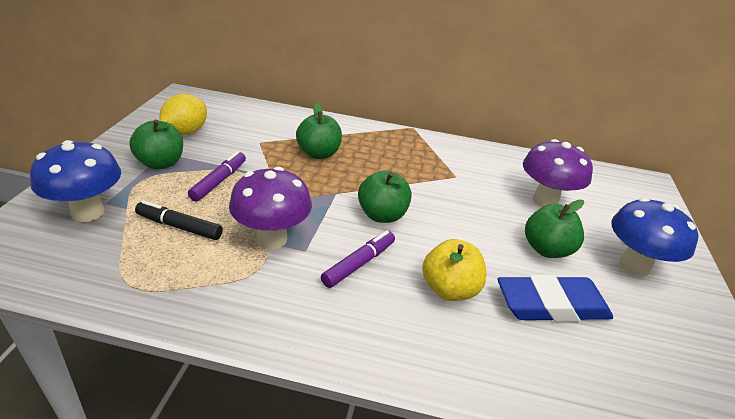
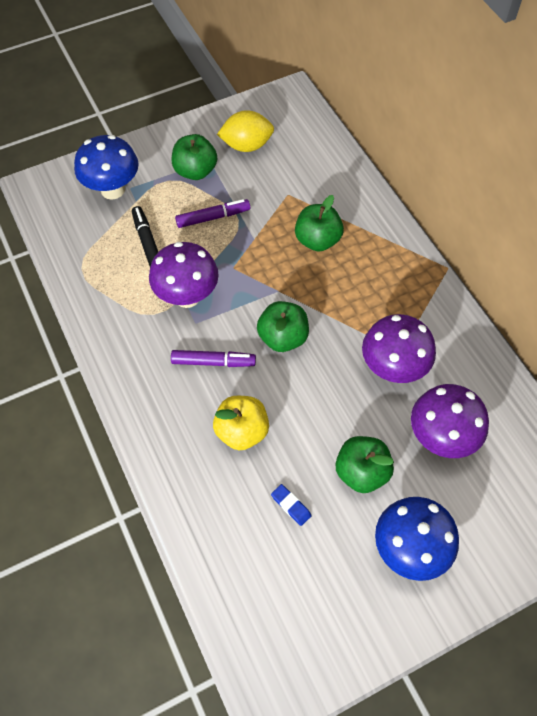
camera: 55 degrees right, 25 degrees up
blue eraser [498,275,613,322] -> blue eraser [271,484,312,526], size x0.42
none -> purple mushroom [362,314,436,383]

